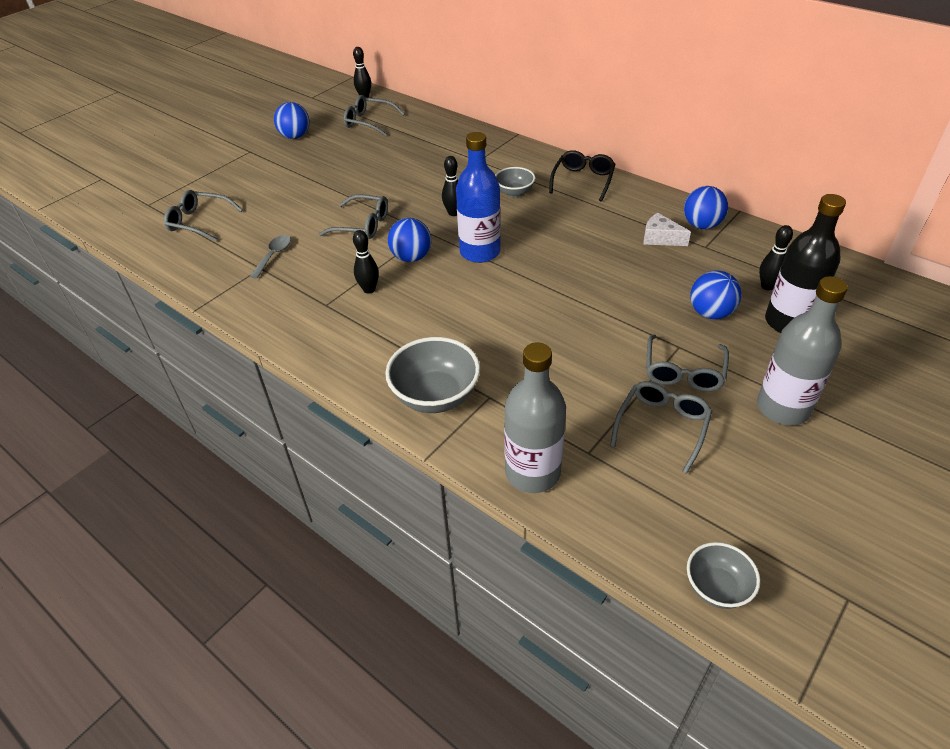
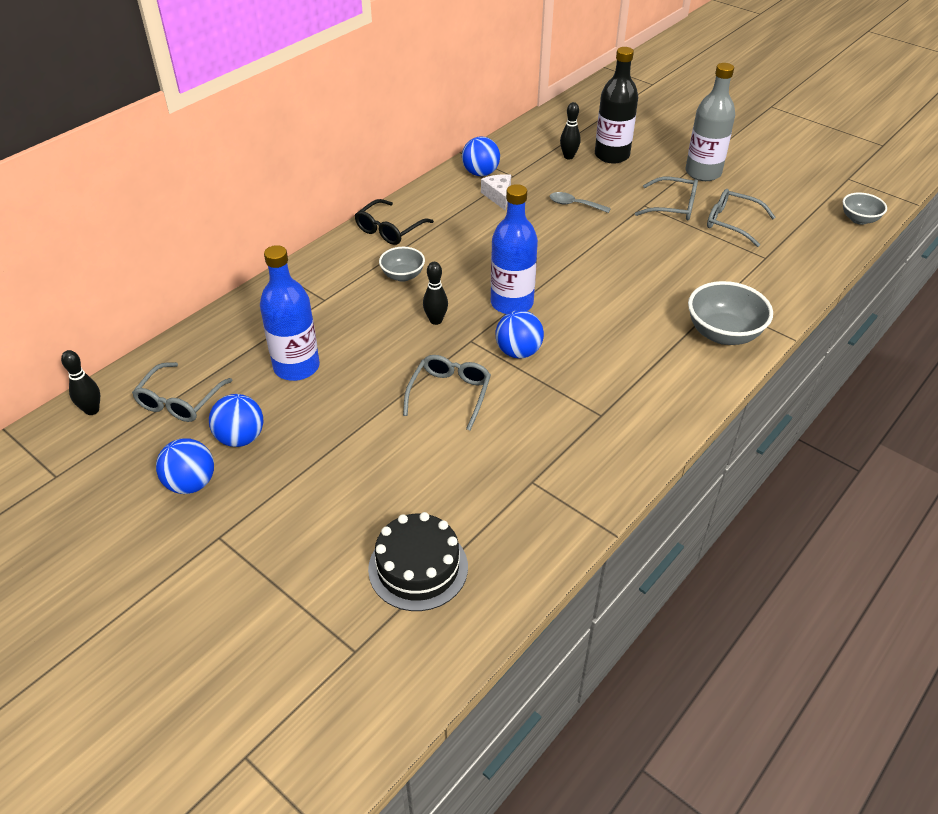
camera: 90 degrees left, 0 degrees up
grey glasses [164,190,243,242] -> black cake [368,512,468,611]
grey spoon [250,235,291,279] -> grey spoon moved to [550,192,611,213]
black bowling pin [353,230,379,294] -> none
grey bottle [504,342,566,493] -> none
black glasses [549,150,616,202] -> black glasses turned 75 degrees counterclockwise [355,199,434,245]
white cheese [643,213,691,246] -> white cheese turned 135 degrees clockwise [481,174,511,210]
blue ball [691,270,742,319] -> blue ball moved to [209,394,263,447]
none -> blue bottle [260,245,320,381]

